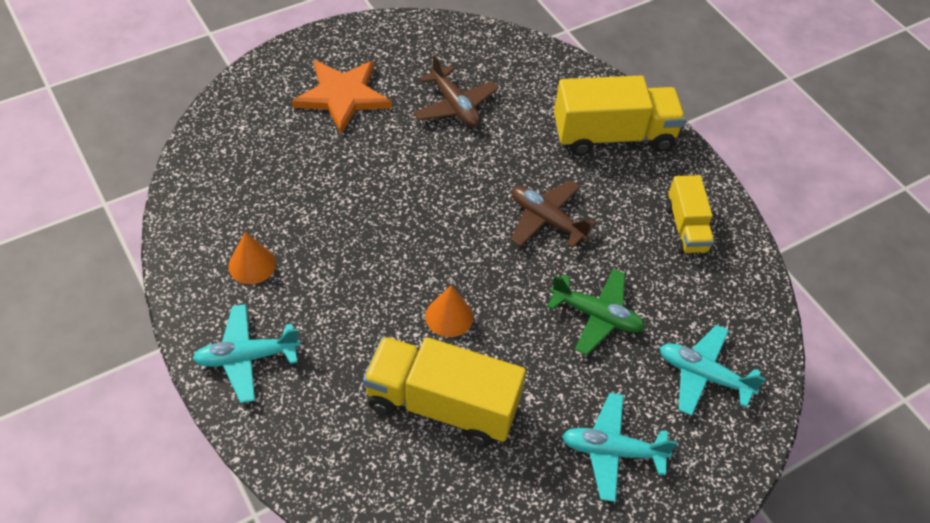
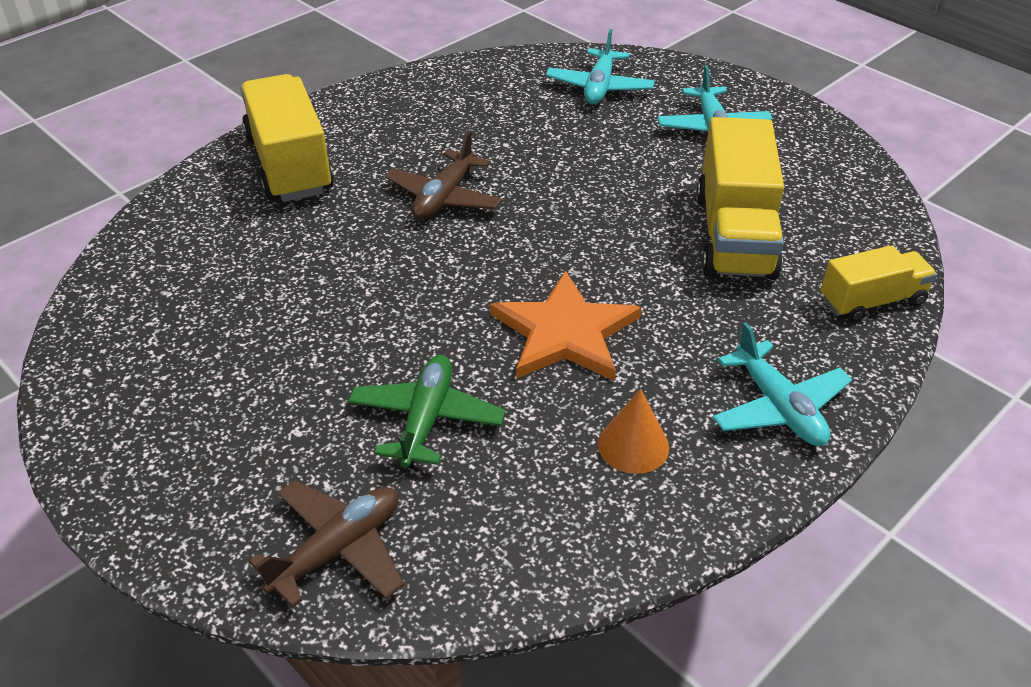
camera: 100 degrees left, 10 degrees down
orange star [292,60,392,134] -> orange star moved to [490,270,641,381]
brown plane [413,55,499,127] -> brown plane moved to [249,480,404,608]
orange cone [425,285,473,337] -> none
green plane [547,269,645,355] -> green plane moved to [348,355,505,469]
yellow truck [666,175,714,254] -> yellow truck moved to [821,245,937,322]

